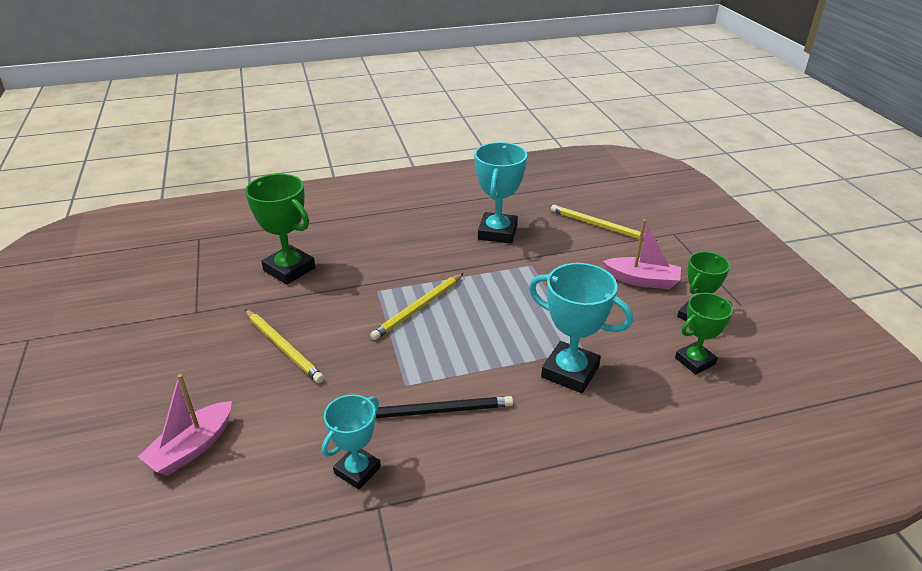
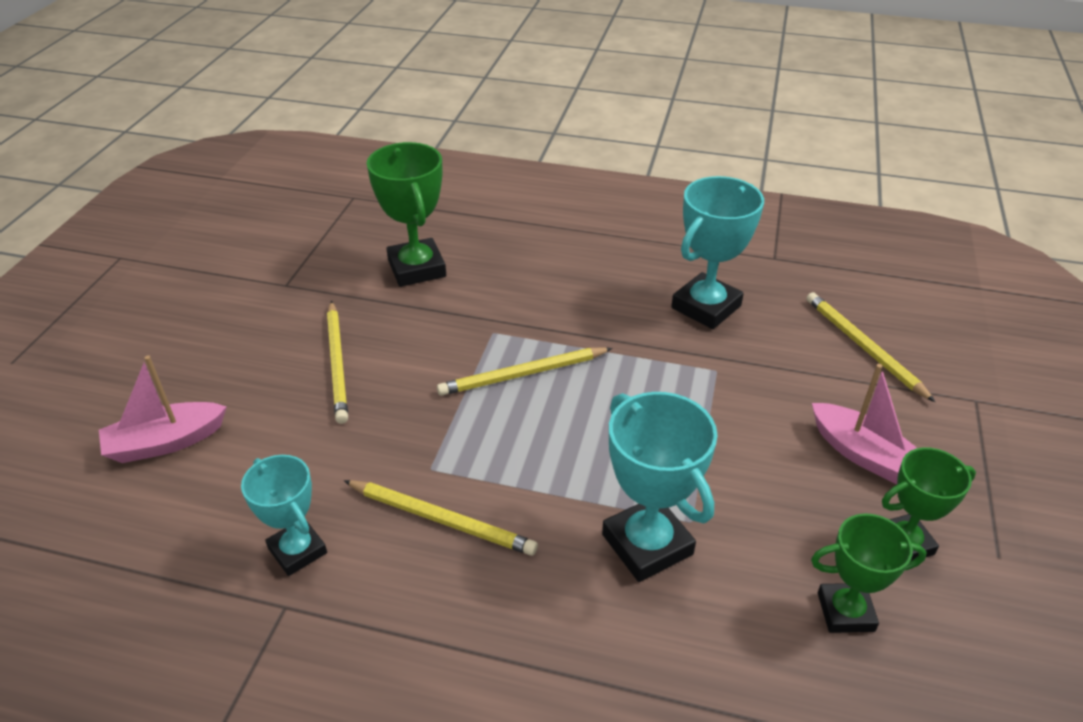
camera: 30 degrees right, 5 degrees up
turquoise trophy [322,395,381,489] -> turquoise trophy turned 75 degrees clockwise [241,455,327,576]
black pencil [375,396,513,418] -> yellow pencil [344,480,538,556]

